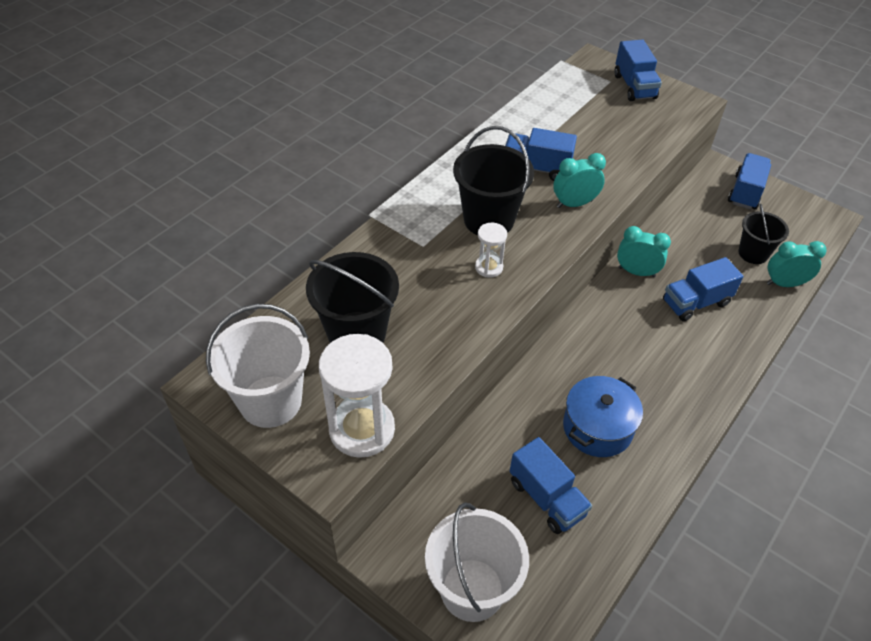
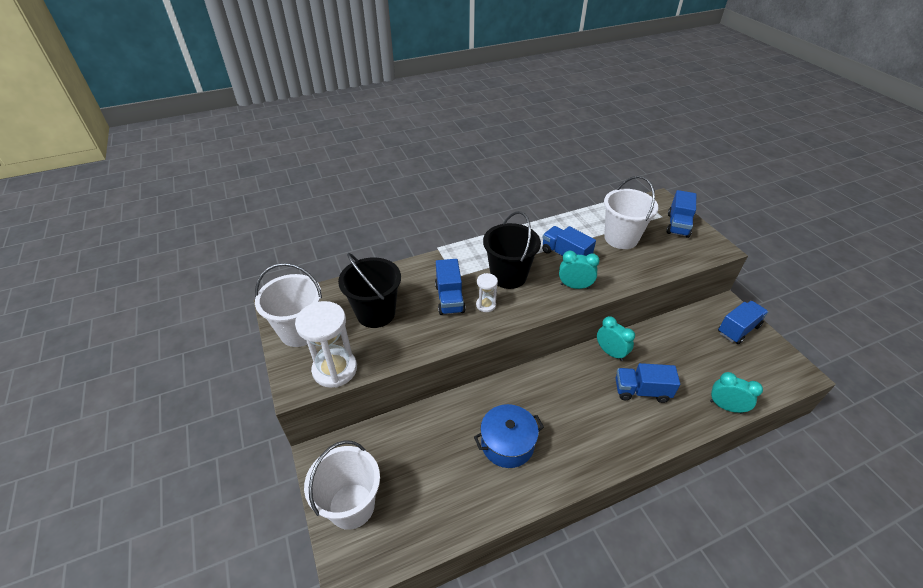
camera: 30 degrees right, 5 degrees down
blue truck [510,437,592,534] -> blue truck moved to [435,259,466,315]
black bucket [738,204,789,264] -> none
none -> white bucket [604,176,659,249]

